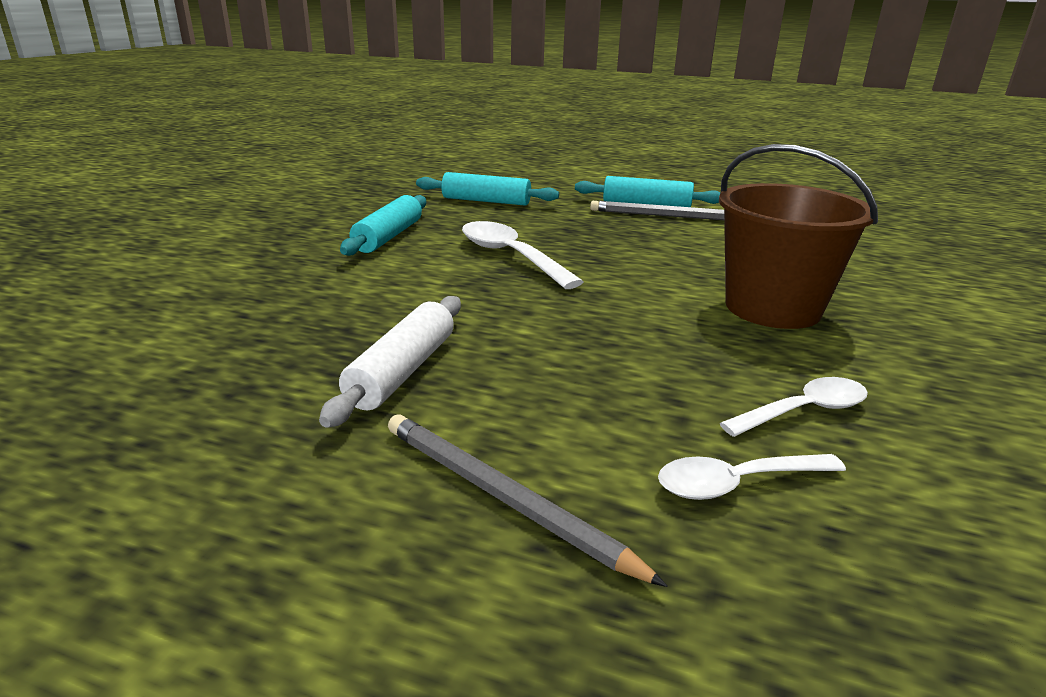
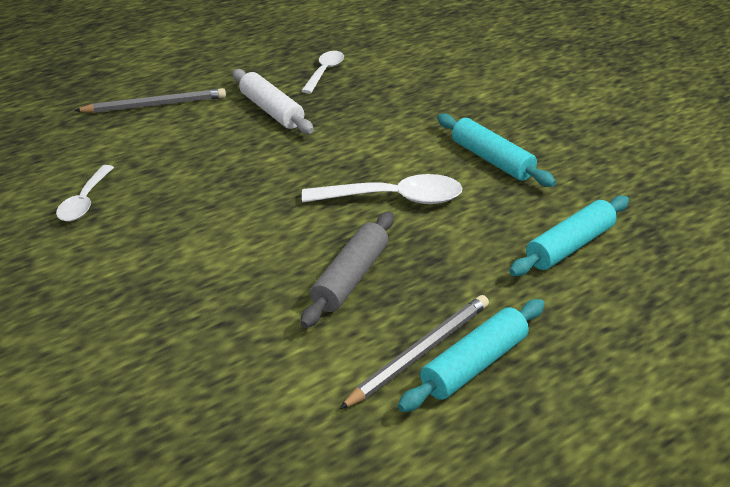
camera: 125 degrees right, 10 degrees up
white spoon [658,454,846,500] -> white spoon moved to [301,51,344,94]
brown bucket [719,144,878,329] -> none
none -> grey rolling pin [301,212,394,328]

